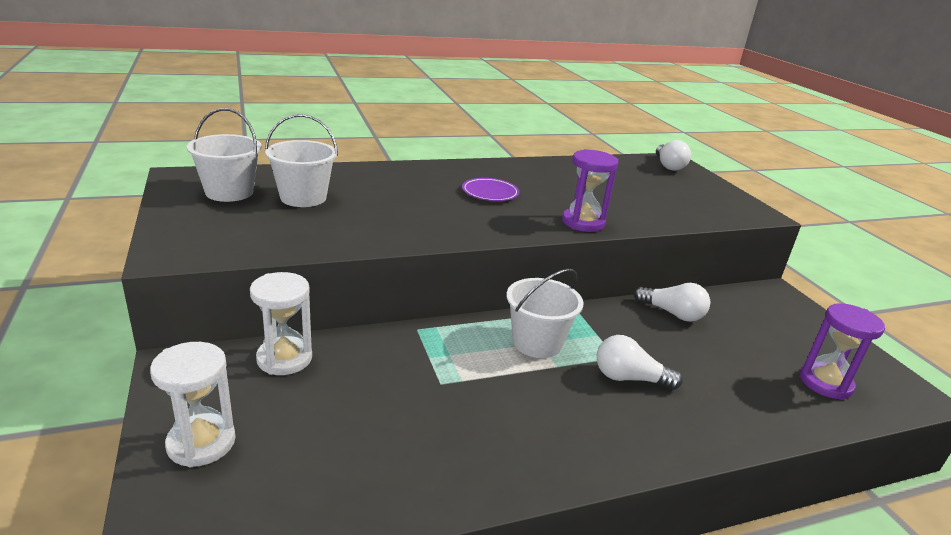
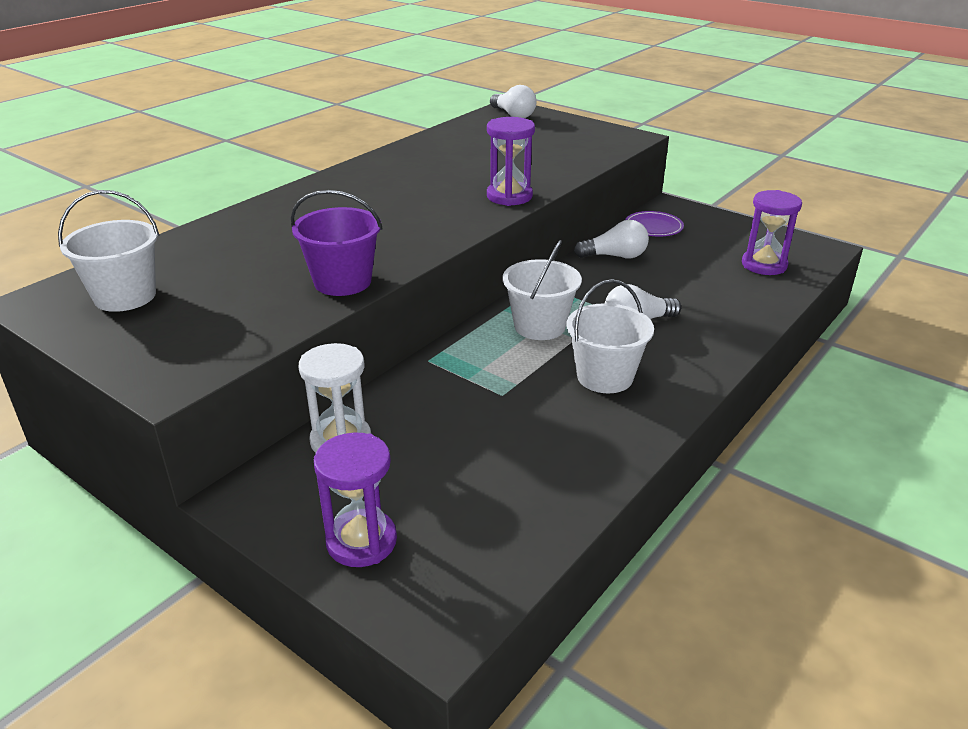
camera: 30 degrees left, 5 degrees up
white hourglass [150,342,236,467] -> purple hourglass [314,433,397,567]
white bucket [265,114,338,207] -> white bucket moved to [567,279,654,393]
purple plate [462,178,519,201] -> purple plate moved to [625,211,684,236]
none -> purple bucket [291,190,382,296]

